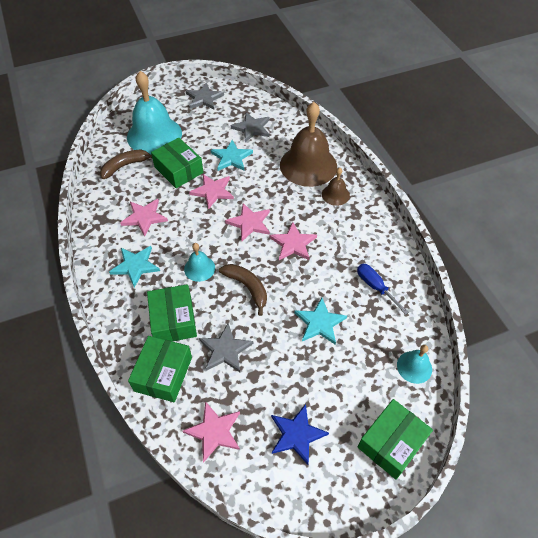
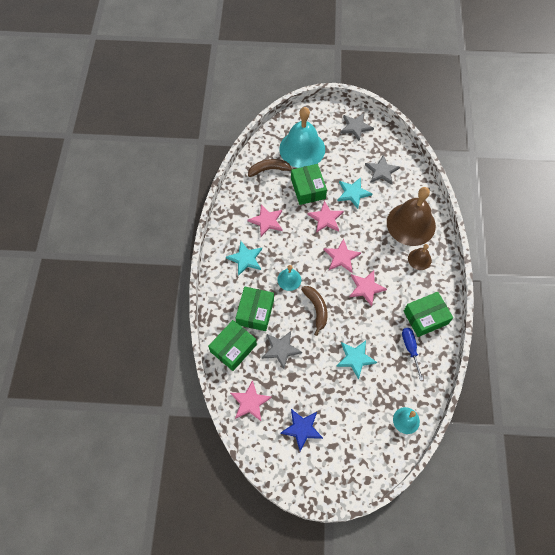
camera: 25 degrees right, 10 degrees up
green box [358,399,433,480] -> green box moved to [404,292,453,337]

